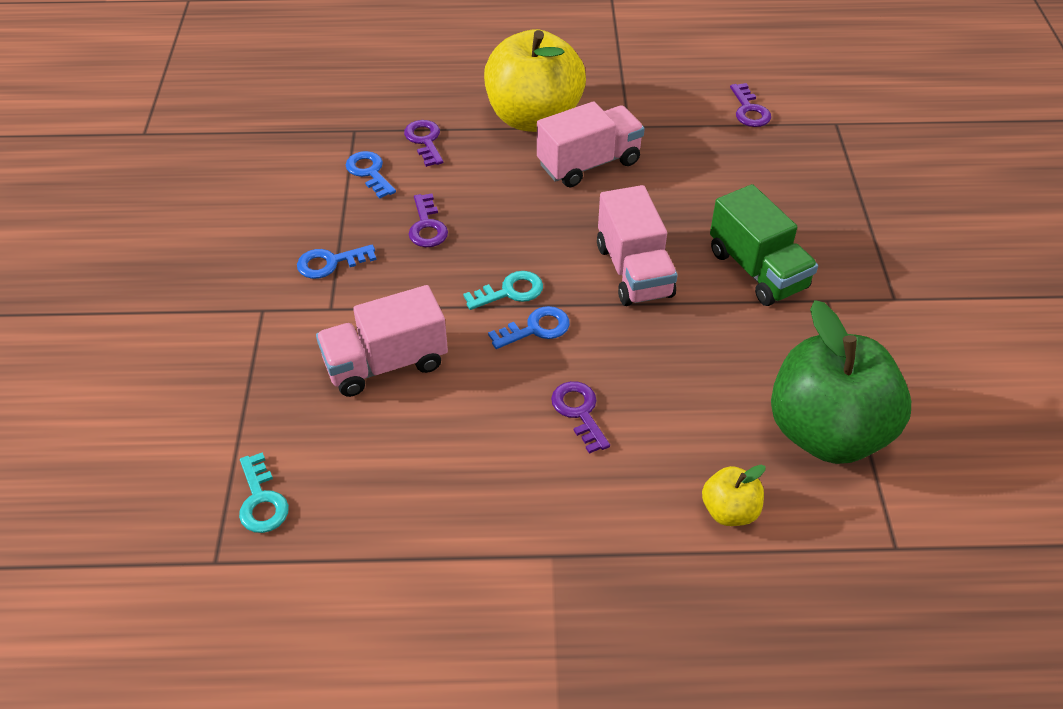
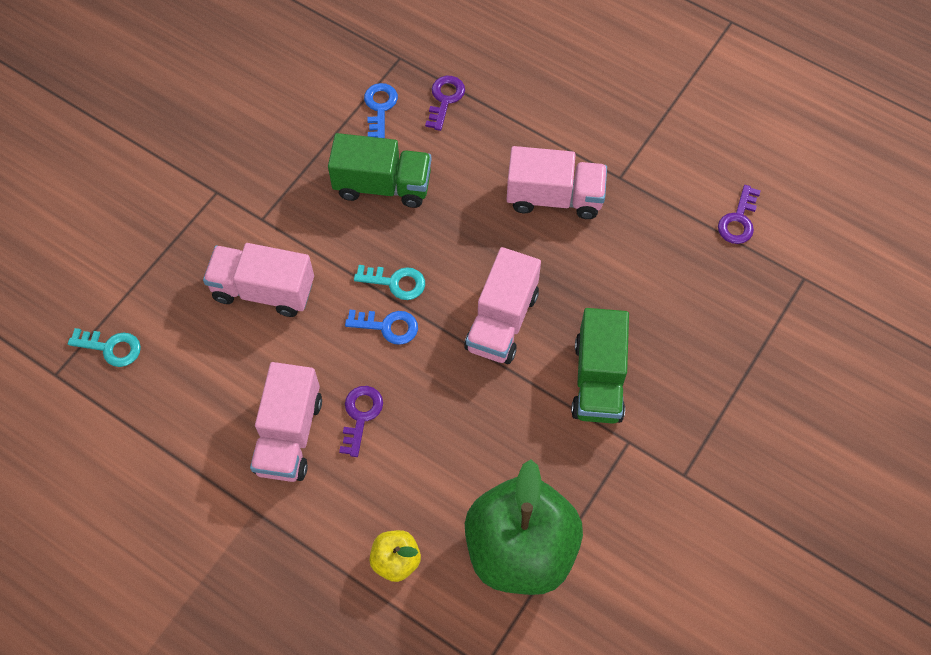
camera: 35 degrees right, 15 degrees up
turquoise key [239,452,289,533] -> turquoise key turned 90 degrees counterclockwise [68,328,141,367]
blue key [297,245,377,279] -> none
purple key [409,194,448,247] -> green truck [328,133,432,208]
yellow apple [484,29,586,132] -> none
none -> pink truck [250,362,322,482]

